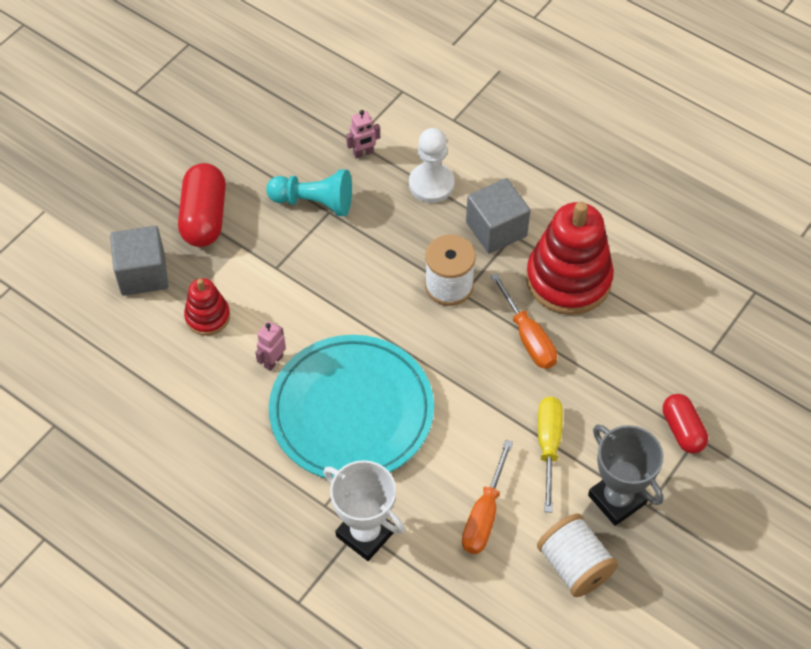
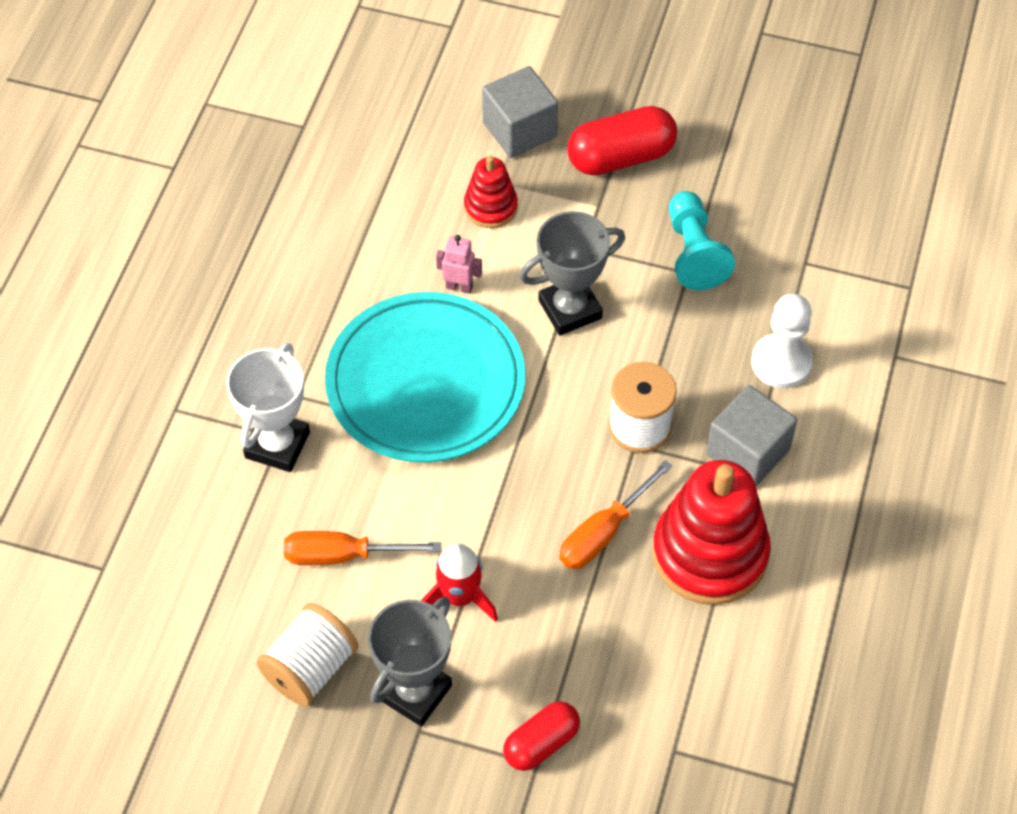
camera: 70 degrees right, 0 degrees up
pink robot [346,110,380,159] -> none
yellow screwdriver [538,397,563,513] -> red rocket [421,543,498,622]
none -> grey trophy [520,211,625,335]

